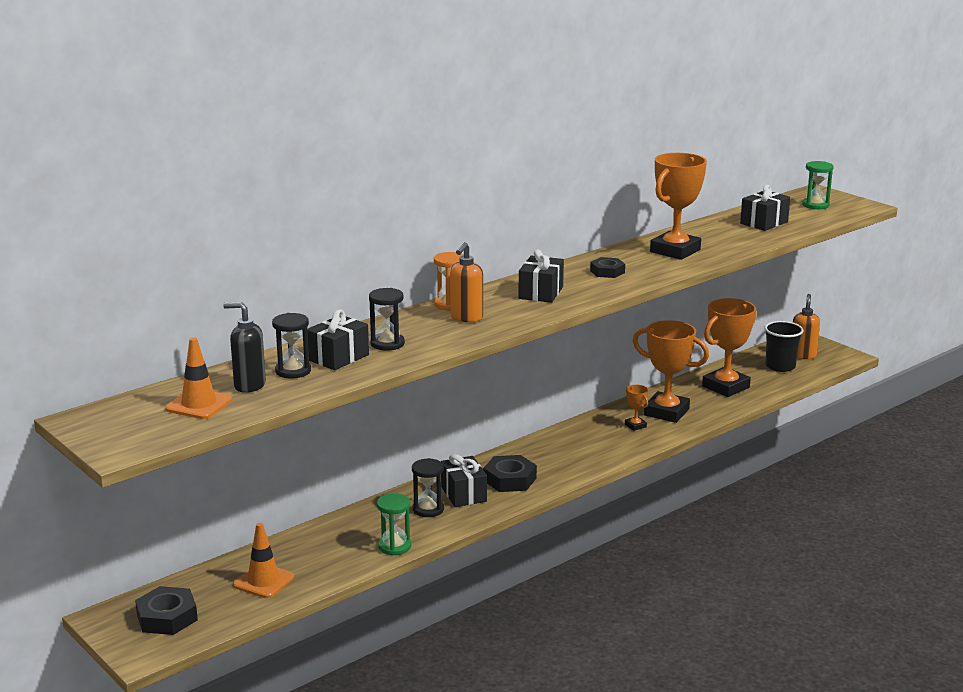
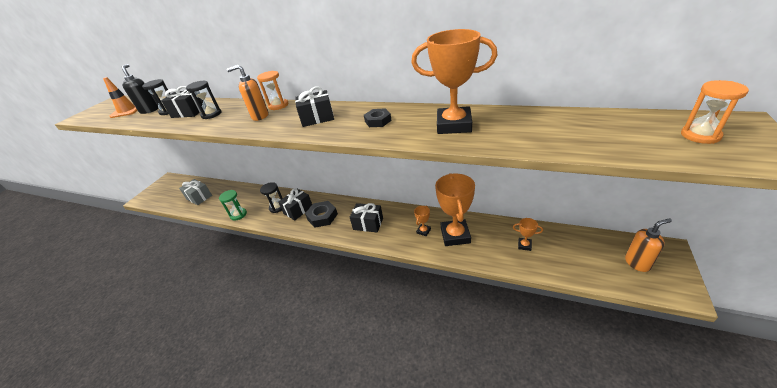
camera: 65 degrees right, 15 degrees up
black nut [135,586,198,635] -> none
orange traffic cone [233,523,294,598] -> grey gift [179,179,212,205]
orange trophy [702,298,757,397] -> orange trophy [513,218,543,251], size x0.45
black gift [740,185,790,231] -> black gift moved to [350,203,383,232]
black cup [764,321,803,372] -> none
green hourglass [802,161,834,209] -> orange hourglass [681,80,749,144]

